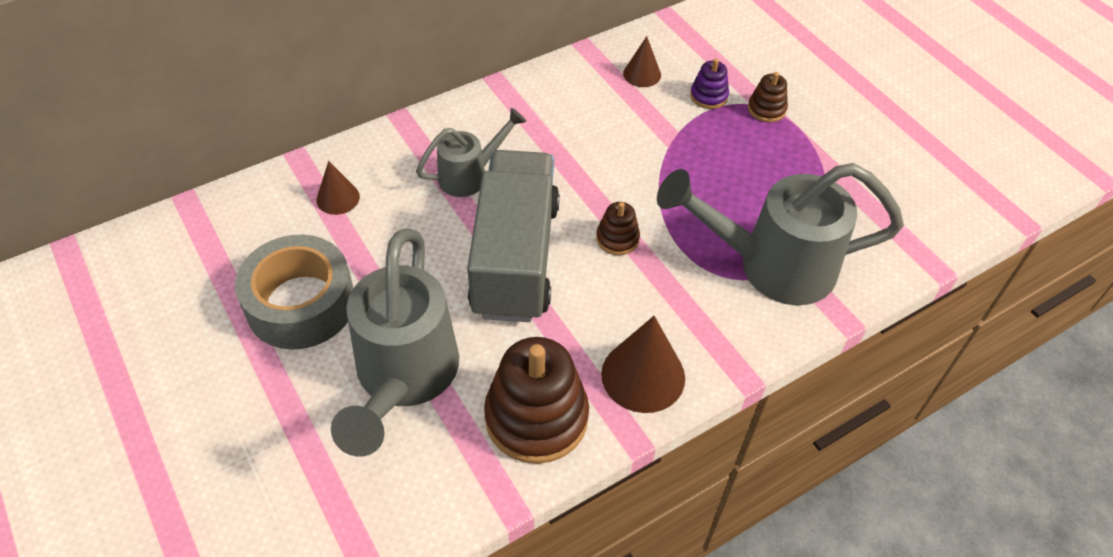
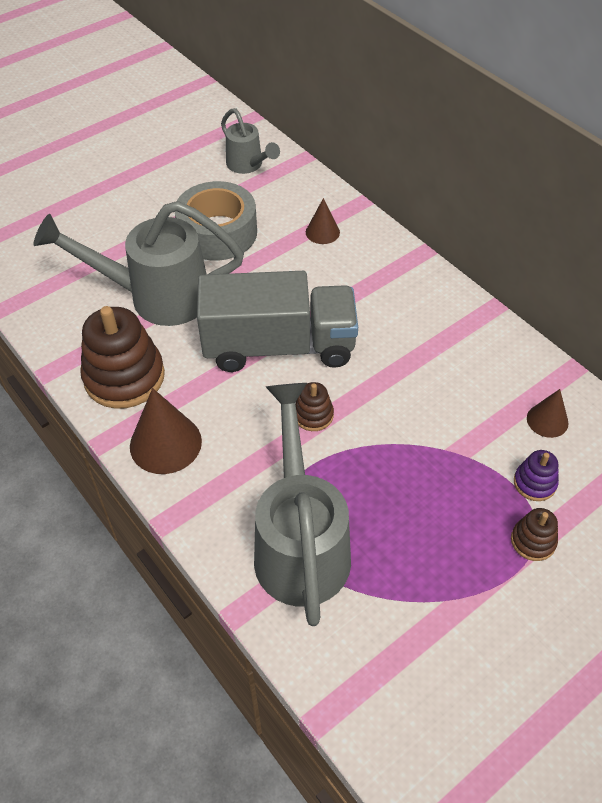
camera: 85 degrees right, 0 degrees up
grey watering can [416,108,527,197] -> grey watering can moved to [221,108,280,174]

